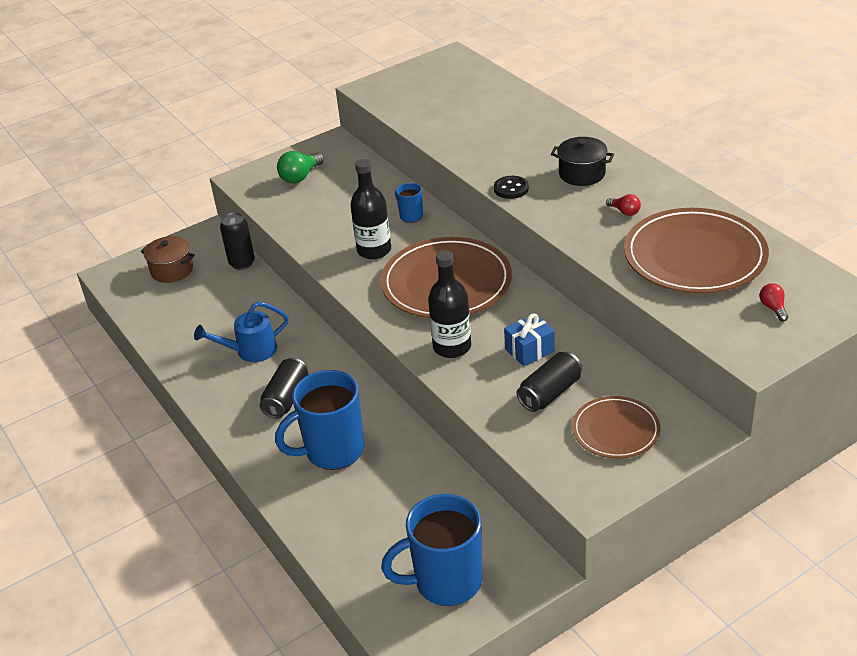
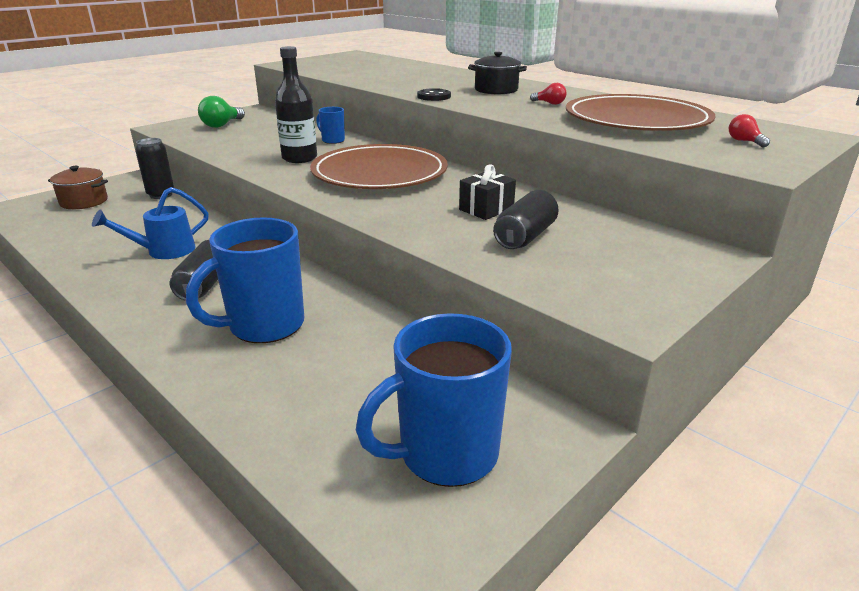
camera: 15 degrees left, 10 degrees down
black bottle [428,250,471,358] -> none
blue gift [504,313,555,366] -> black gift [459,164,516,220]
brown plate [572,396,660,459] -> none

